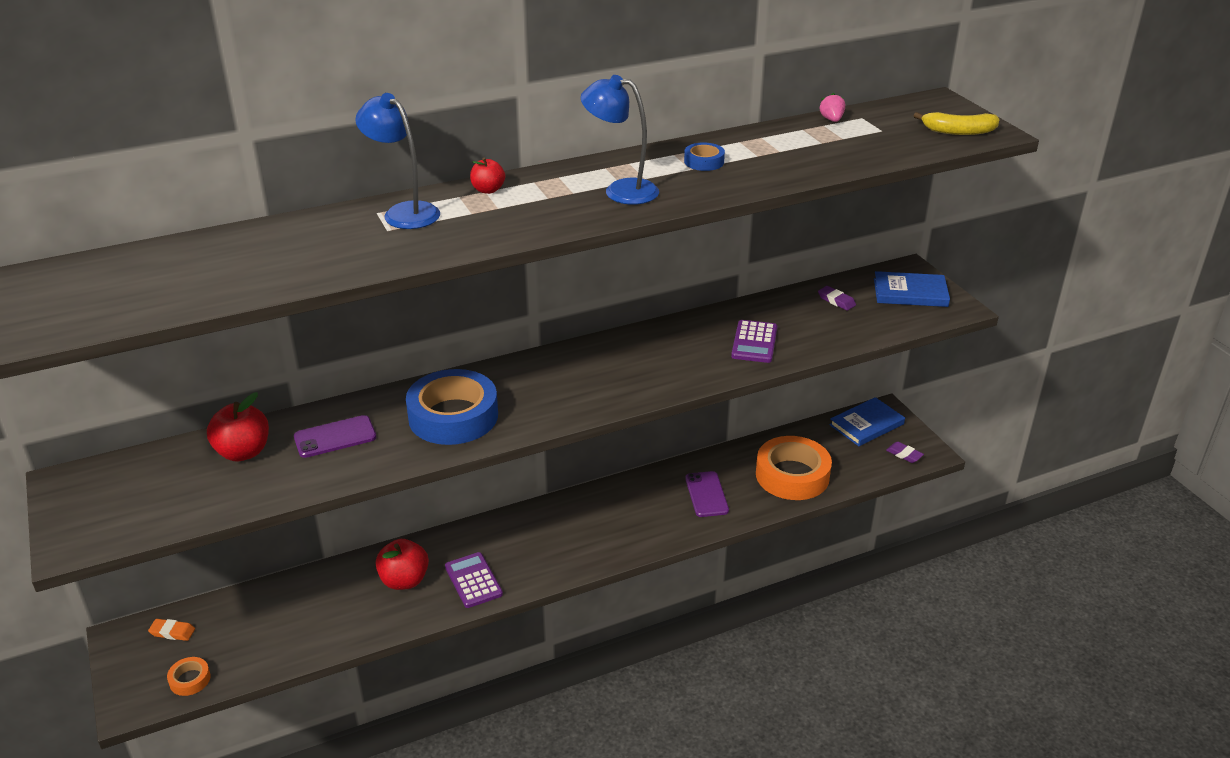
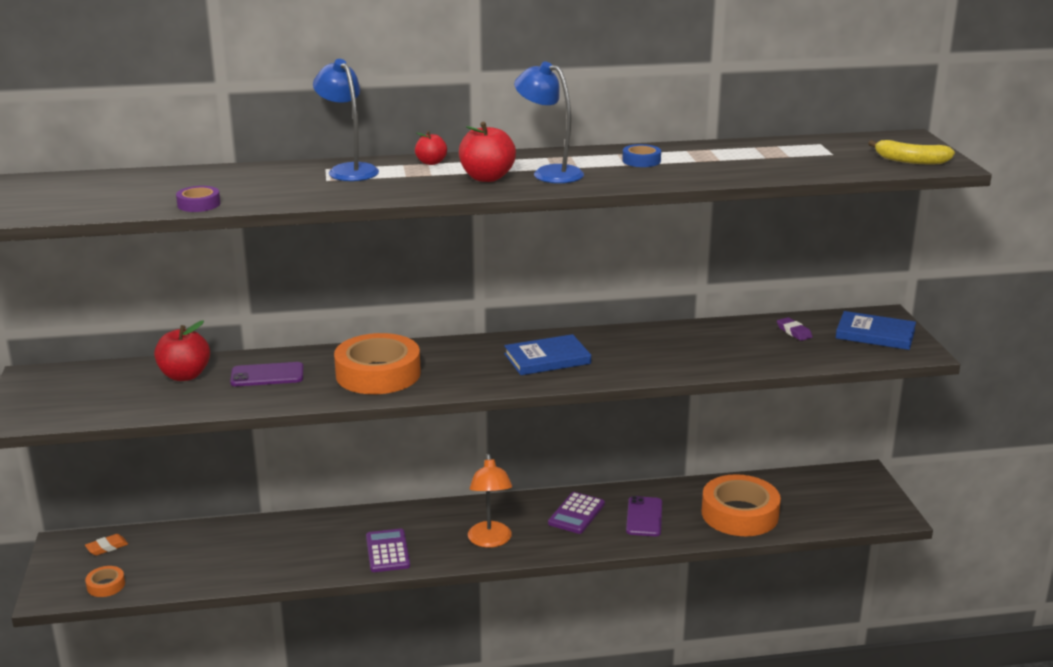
camera: 15 degrees right, 10 degrees down
orange eraser [148,619,195,641] -> orange eraser turned 60 degrees counterclockwise [85,534,128,556]
red apple [376,539,429,590] -> red apple moved to [459,122,516,182]
blue tape [406,369,498,445] -> orange tape [334,333,421,394]
purple calculator [731,320,777,363] -> purple calculator moved to [548,492,605,534]
pink strawberry [820,93,845,122] -> none
blue book [830,397,905,446] -> blue book moved to [504,334,591,375]
purple eraser [886,442,924,463] -> none
none -> purple tape [176,186,220,212]
none -> orange lamp [468,454,512,548]

